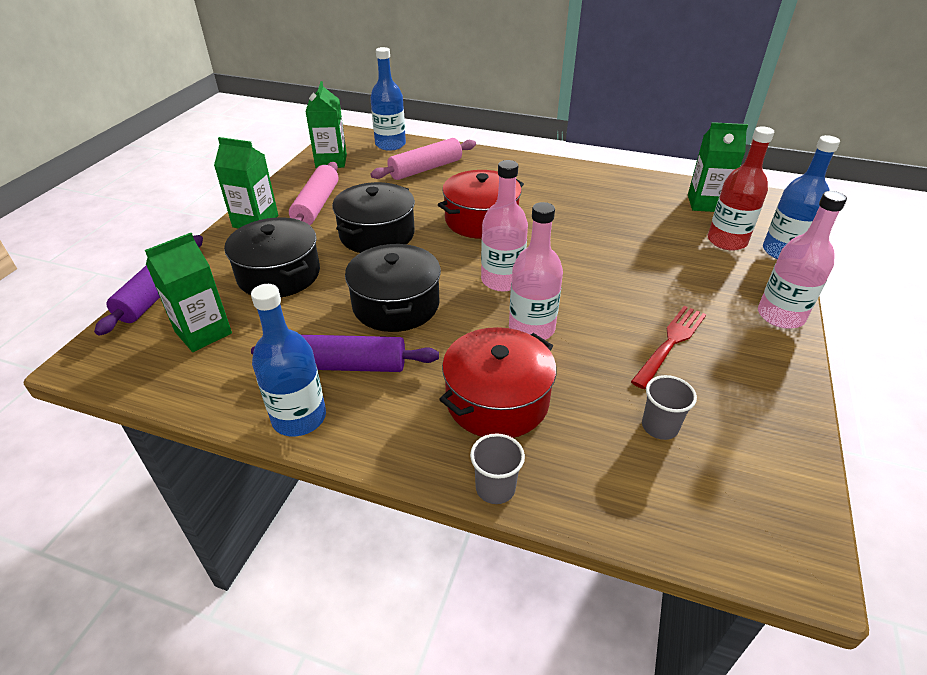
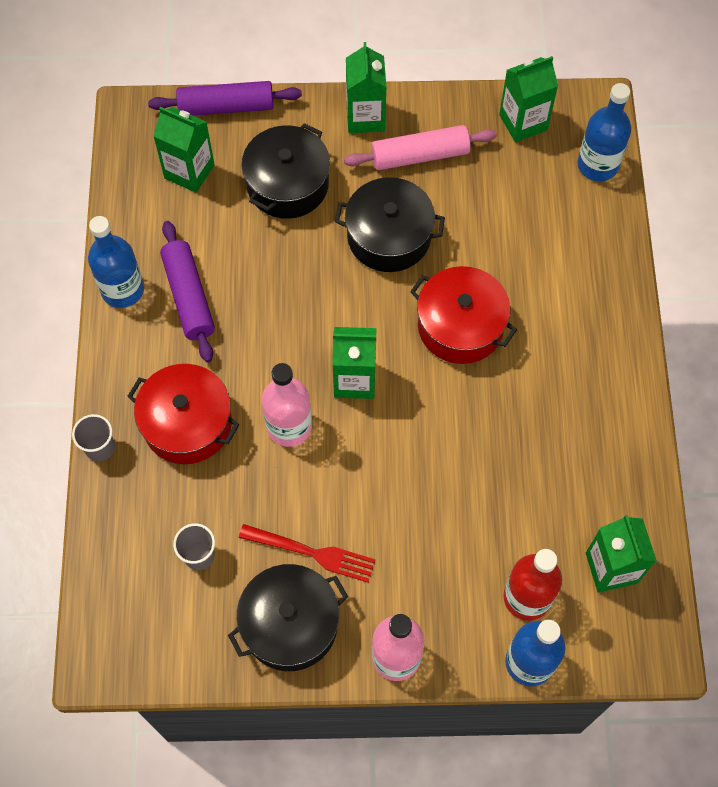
camera: 70 degrees right, 25 degrees up
black pot [345,244,441,332] -> black pot moved to [228,564,348,671]
pink rolling pin [370,138,476,180] -> none
pink bottle [481,160,528,291] -> green carton [332,327,377,399]

